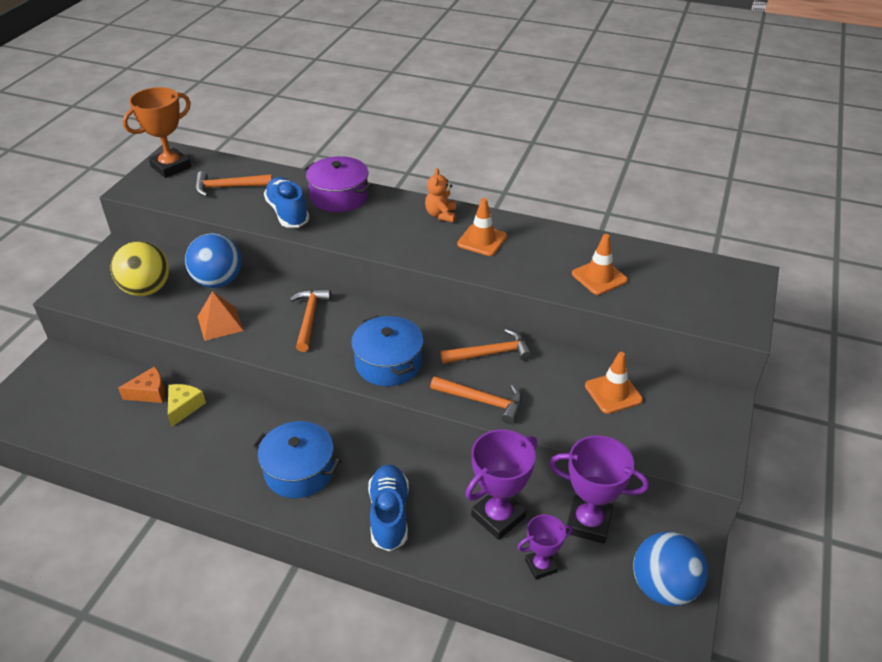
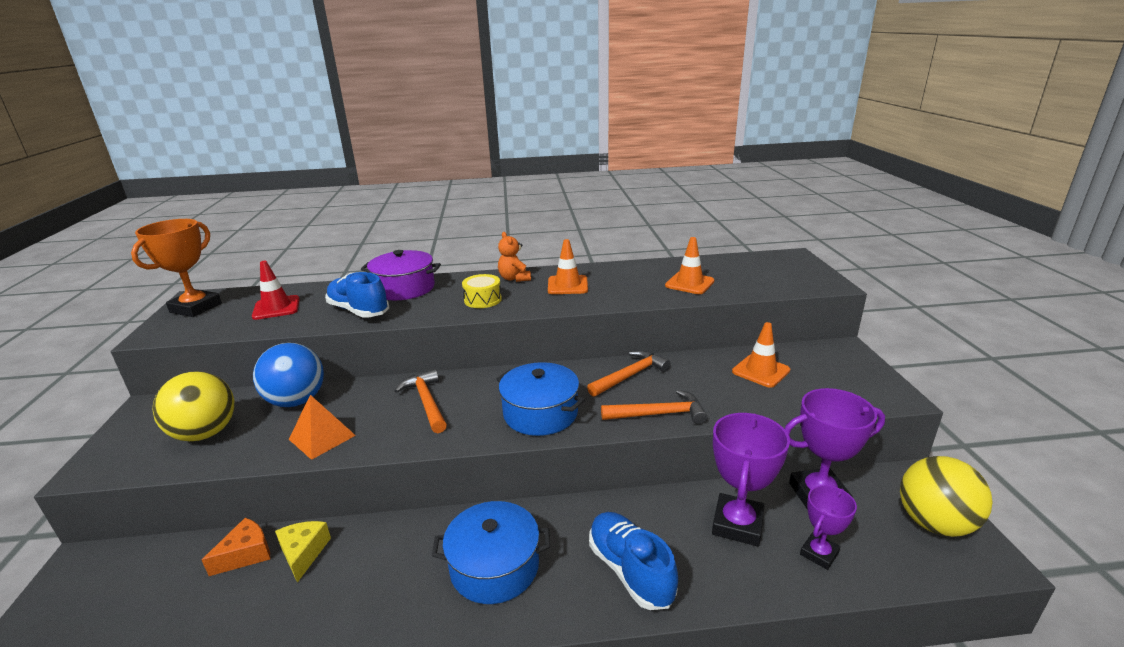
camera: 25 degrees left, 15 degrees down
orange hammer [195,171,272,197] -> red traffic cone [252,261,300,320]
blue ball [633,531,708,606] -> yellow ball [900,456,993,537]
none -> yellow drum [462,274,502,308]

